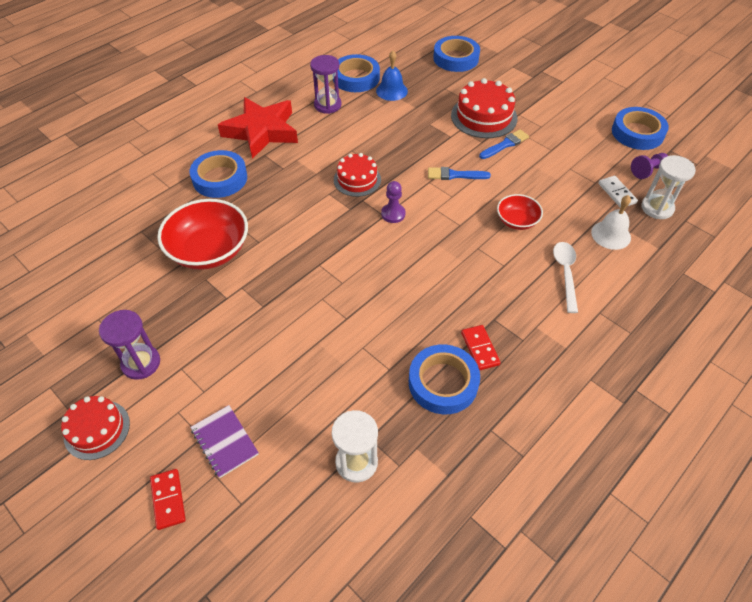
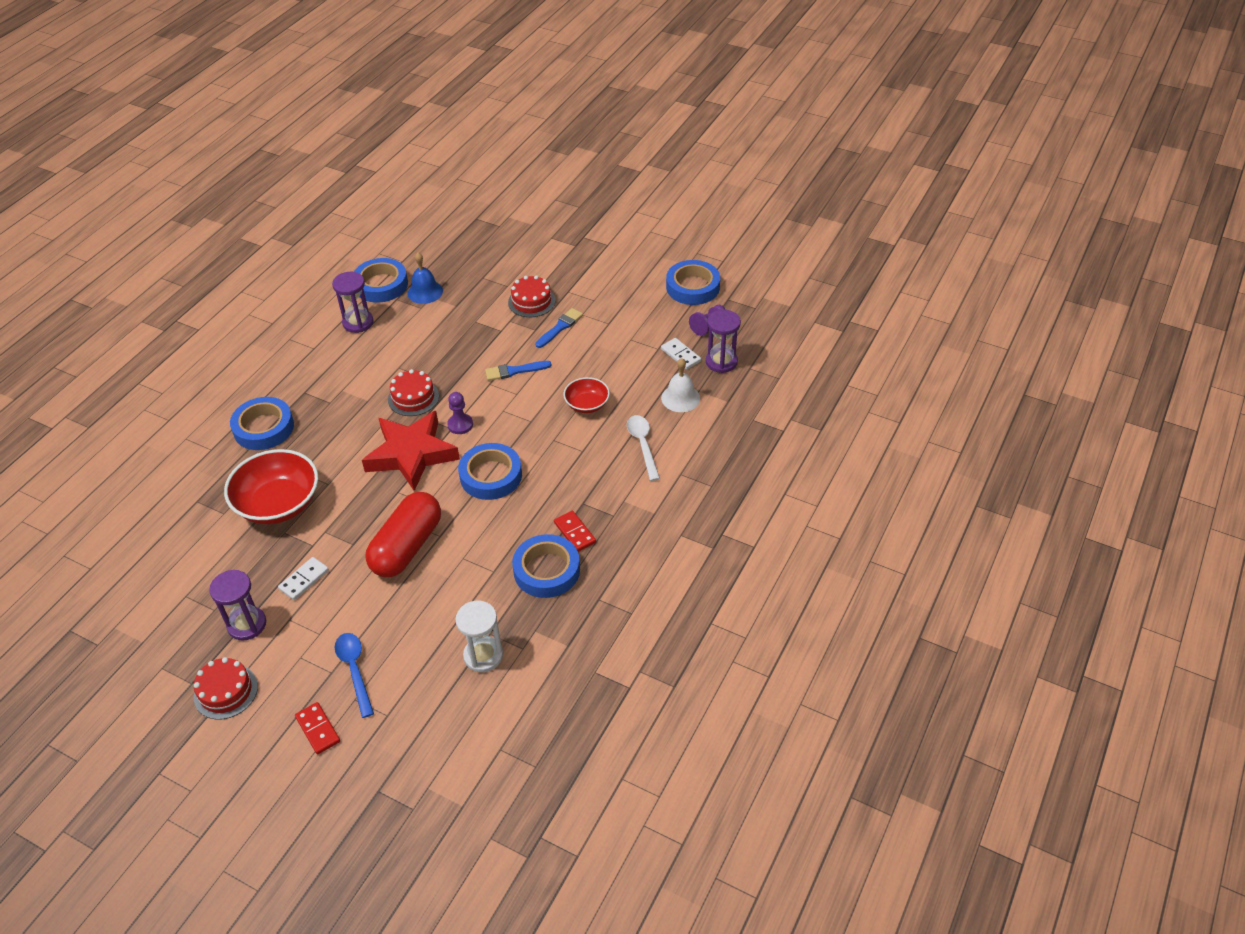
camera: 15 degrees left, 5 degrees down
purple notebook [190,405,259,478] -> blue spoon [335,633,374,718]
red star [218,97,298,159] -> red star moved to [362,411,460,491]
blue tape [433,36,480,72] -> blue tape moved to [458,443,522,500]
red cake [451,78,517,138] -> red cake [508,275,555,317], size x0.66
white hourglass [641,155,696,219] -> purple hourglass [706,310,741,373]
none -> white domino [278,557,329,600]
none -> red capsule [365,492,441,577]

